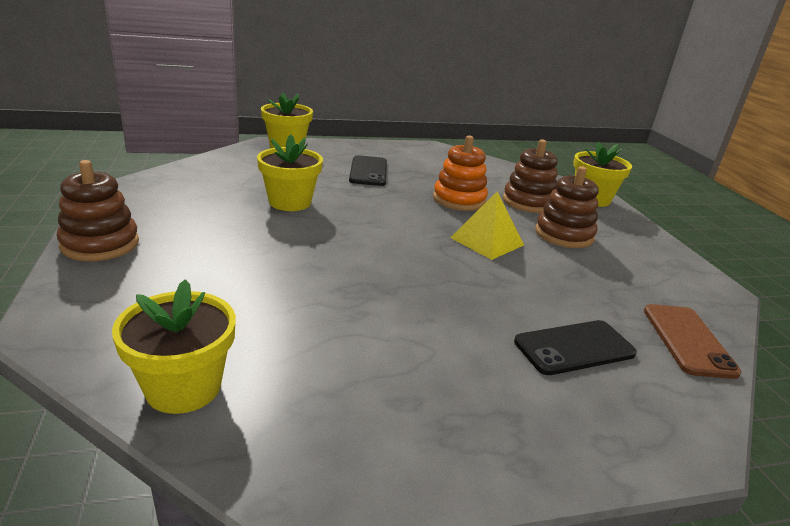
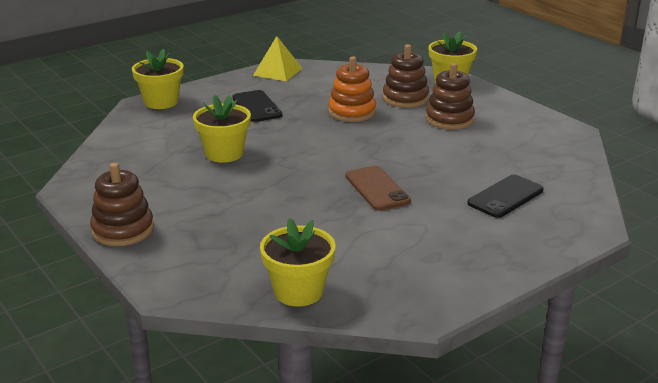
camera: 20 degrees left, 0 degrees up
yellow pyramid [450,192,524,260] -> yellow pyramid moved to [253,36,303,81]
brown phone [644,304,742,379] -> brown phone moved to [345,166,411,211]

